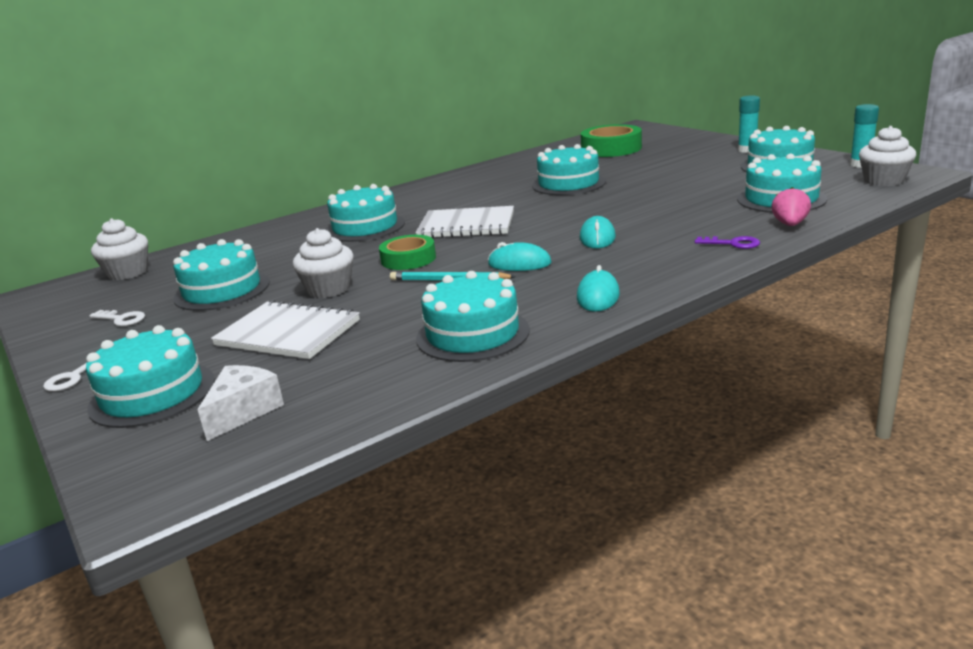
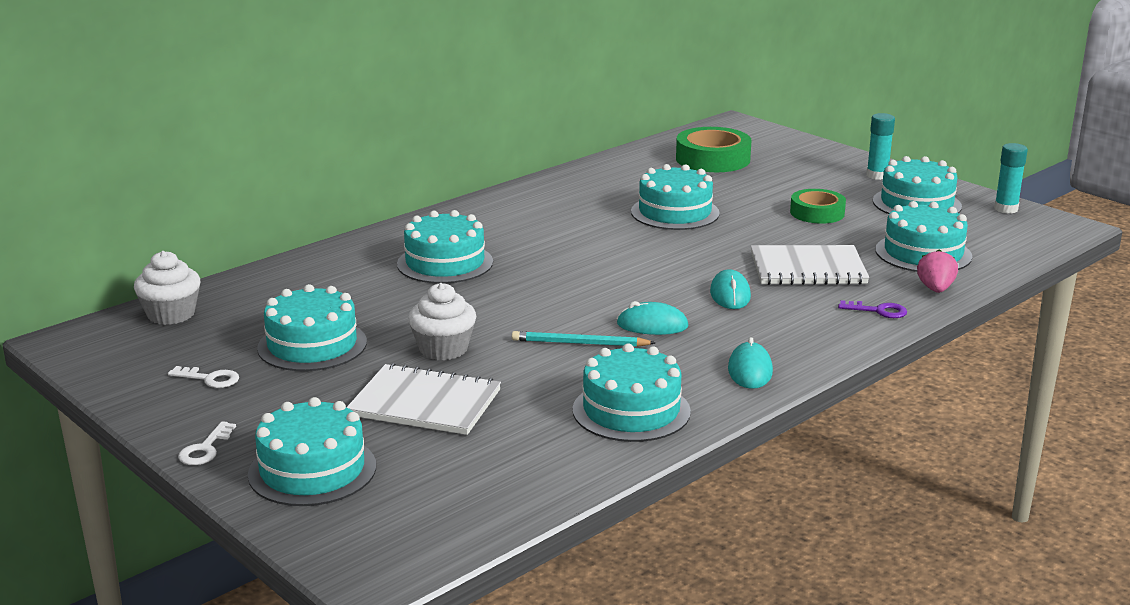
camera: 10 degrees left, 0 degrees up
white cheese [198,365,284,441] -> none
green tape [379,235,436,270] -> green tape moved to [790,189,846,224]
white notebook [415,206,514,238] -> white notebook moved to [751,245,869,285]
white cupcake [859,126,916,186] -> none

